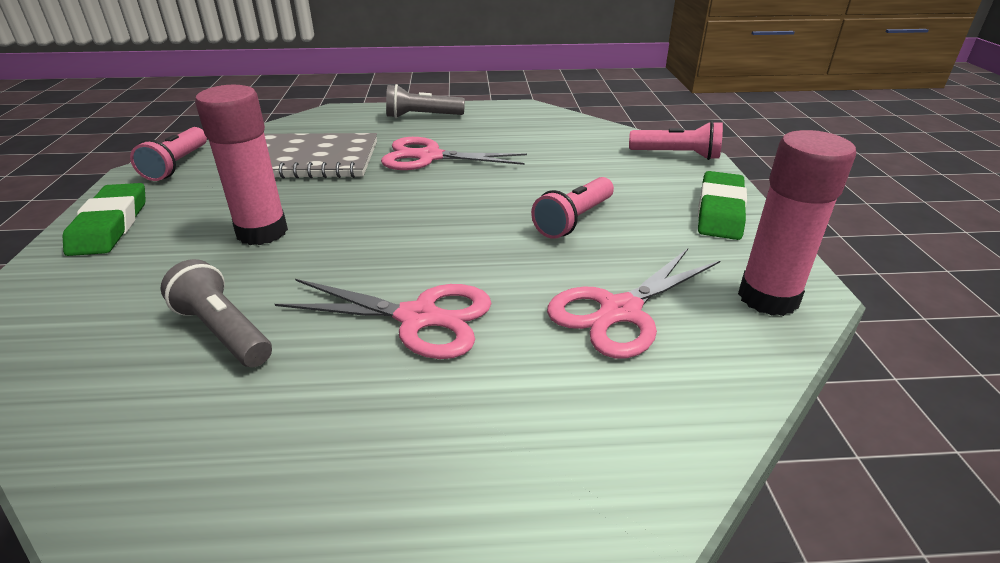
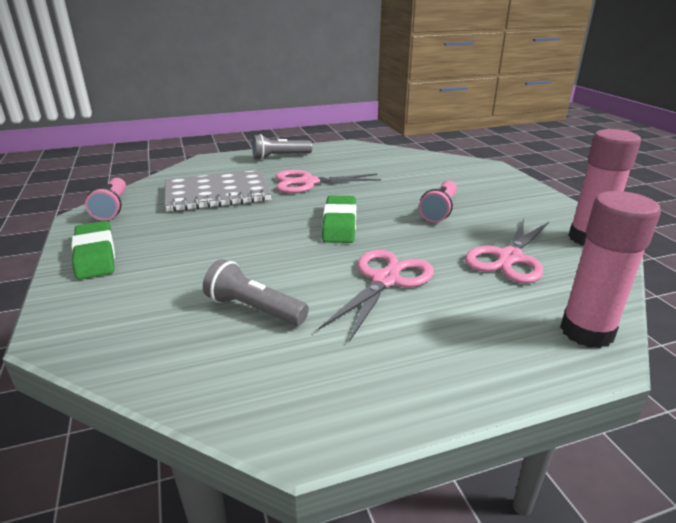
camera: 15 degrees left, 5 degrees down
pink glue stick [195,85,288,245] -> pink glue stick moved to [560,191,661,348]
pink scissors [275,279,492,359] -> pink scissors turned 60 degrees counterclockwise [318,250,434,342]
pink flashlight [629,121,723,160] -> none
green eraser [698,171,747,240] -> green eraser moved to [322,196,356,243]

